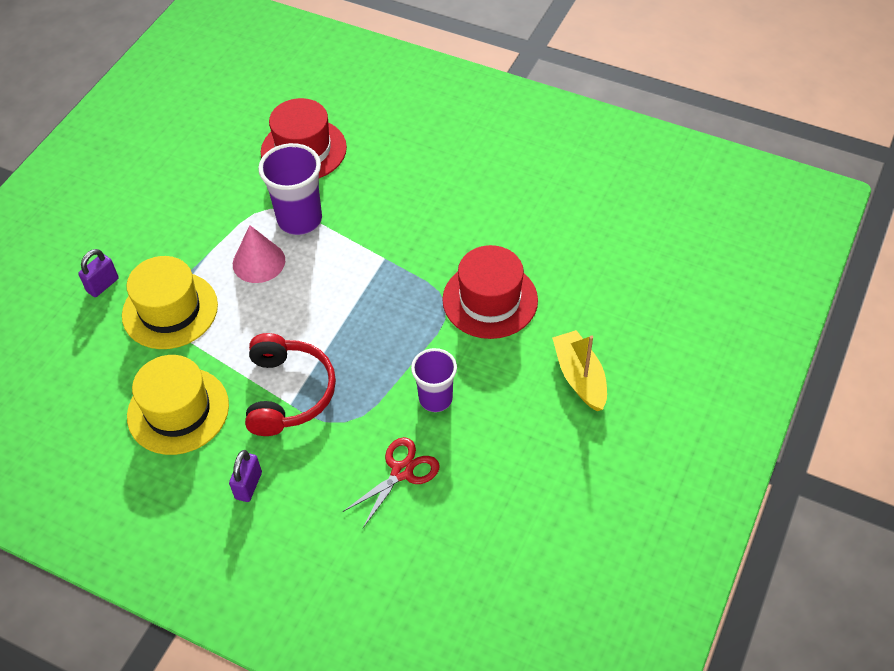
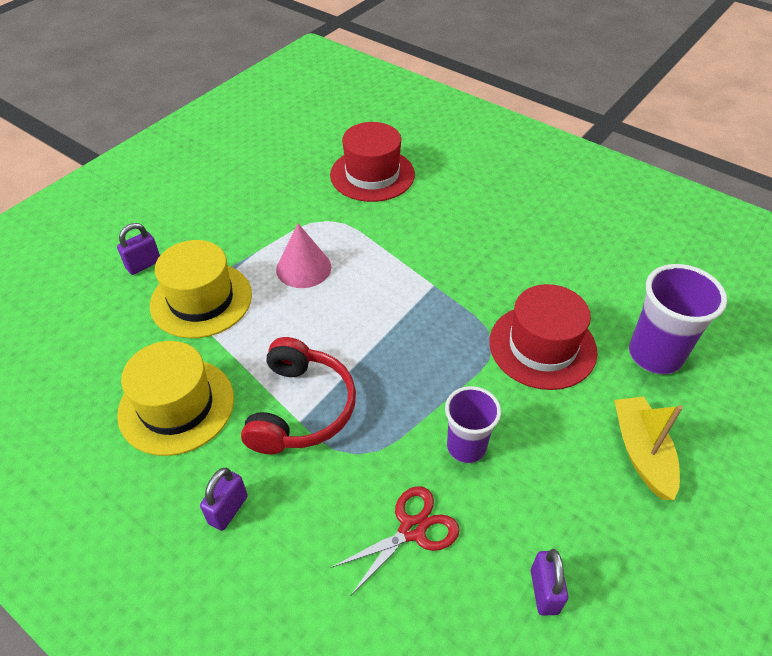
camera: 10 degrees right, 5 degrees down
purple cup [258,143,322,235] -> purple cup moved to [629,264,727,374]
none -> purple padlock [531,549,568,616]

